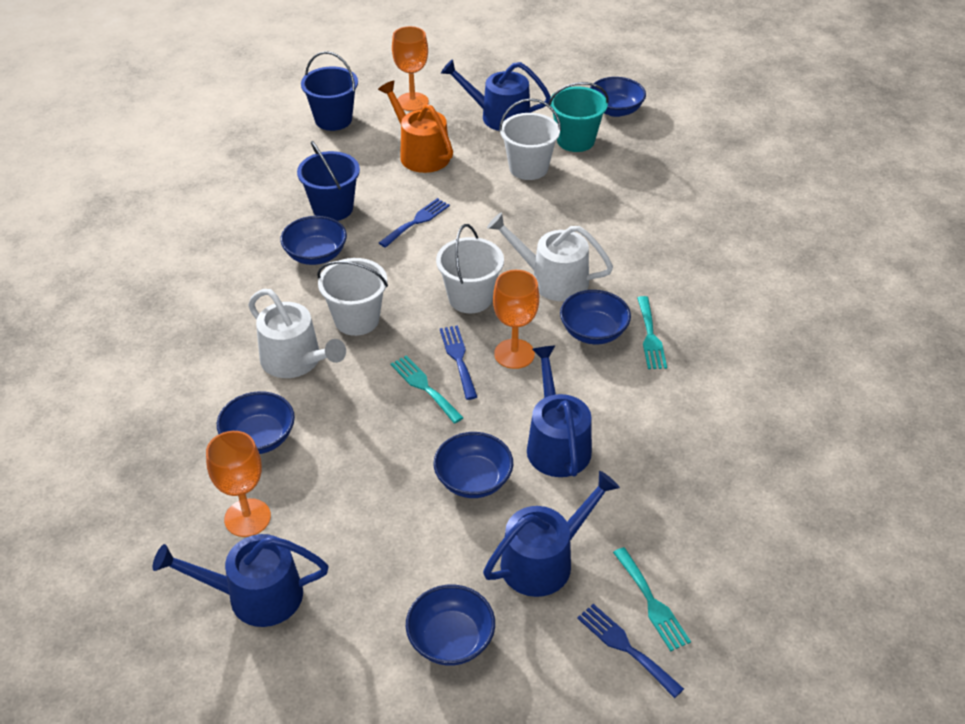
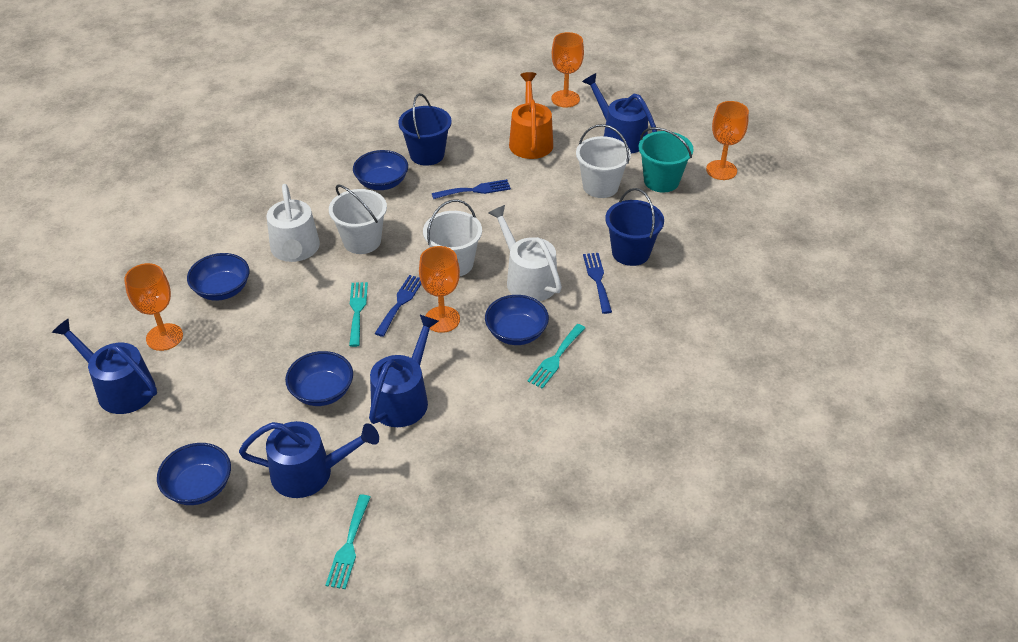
camera: 35 degrees right, 0 degrees up
blue bucket [301,51,358,131] -> blue bucket moved to [605,188,664,266]
blue fork [577,604,684,698] -> blue fork moved to [583,253,612,314]
blue bowl [590,77,646,117] -> orange goblet [706,101,749,180]

